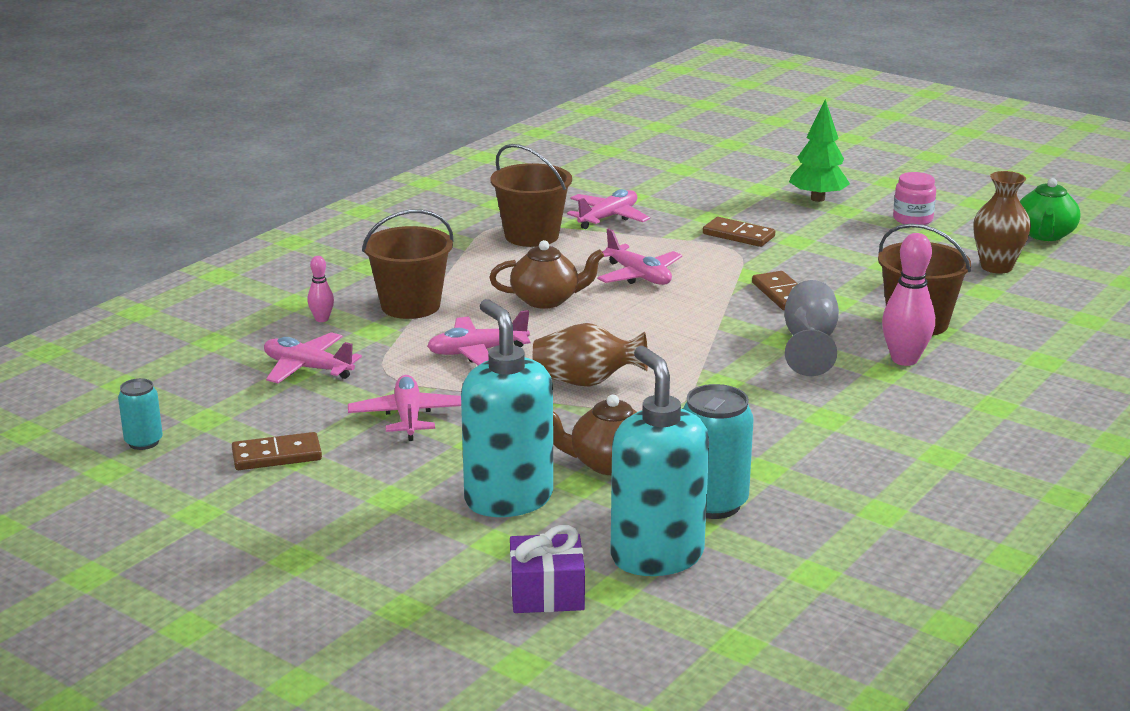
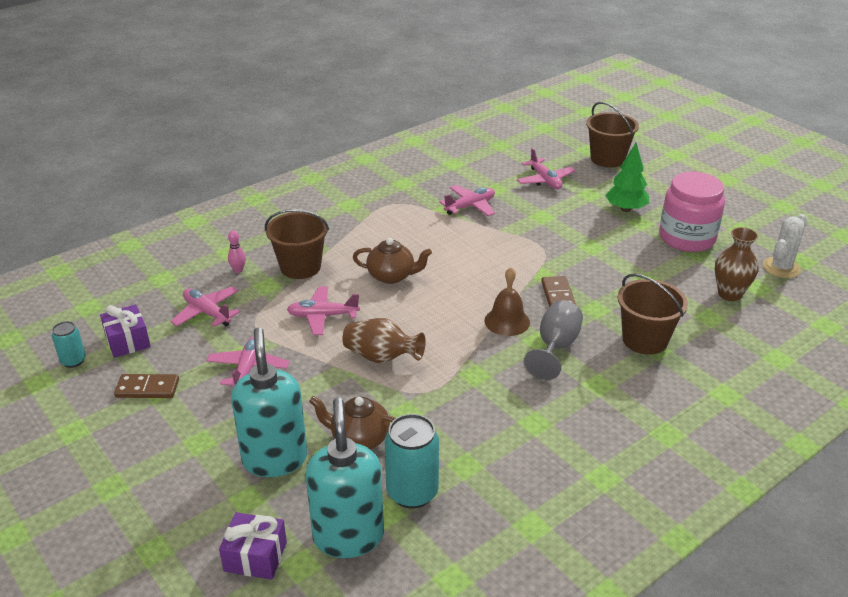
camera: 15 degrees right, 10 degrees up
brown bucket [490,144,572,247] -> brown bucket moved to [586,102,639,168]
pink plane [597,228,682,285] -> pink plane moved to [517,148,575,189]
brown domino [703,217,775,247] -> none
pink bowling pin [882,233,935,366] -> none
pink jar [893,172,936,225] -> pink jar [659,172,725,252], size x1.94
green teapot [1020,178,1081,241] -> white cactus [763,214,807,278]
none -> purple gift [100,304,151,358]
none -> brown bell [484,268,530,336]

